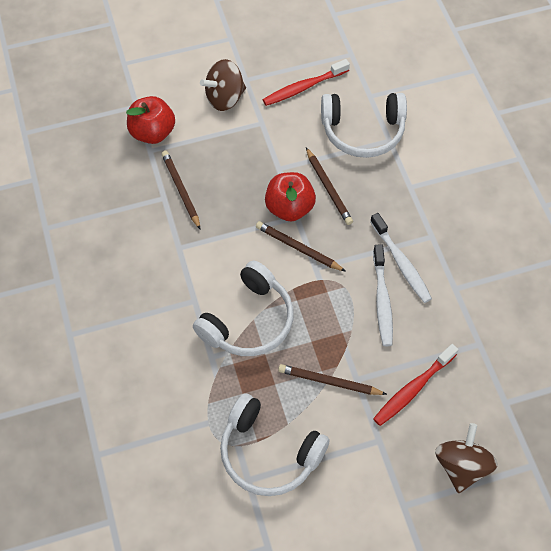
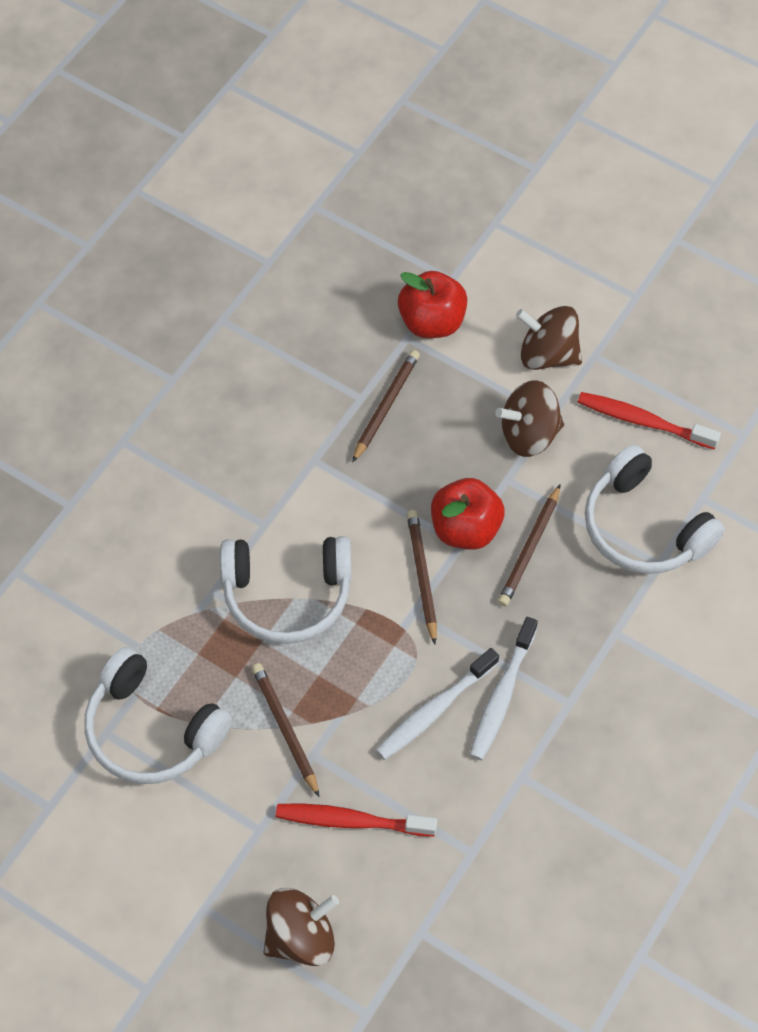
camera: 50 degrees right, 0 degrees up
white headphones [220,393,330,496] -> white headphones turned 45 degrees counterclockwise [84,647,232,784]
none -> brown spinning top [495,380,564,457]

